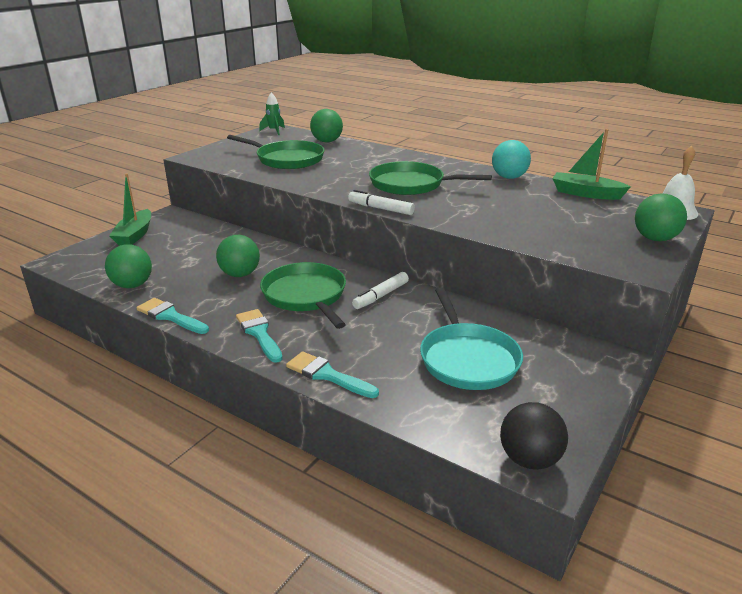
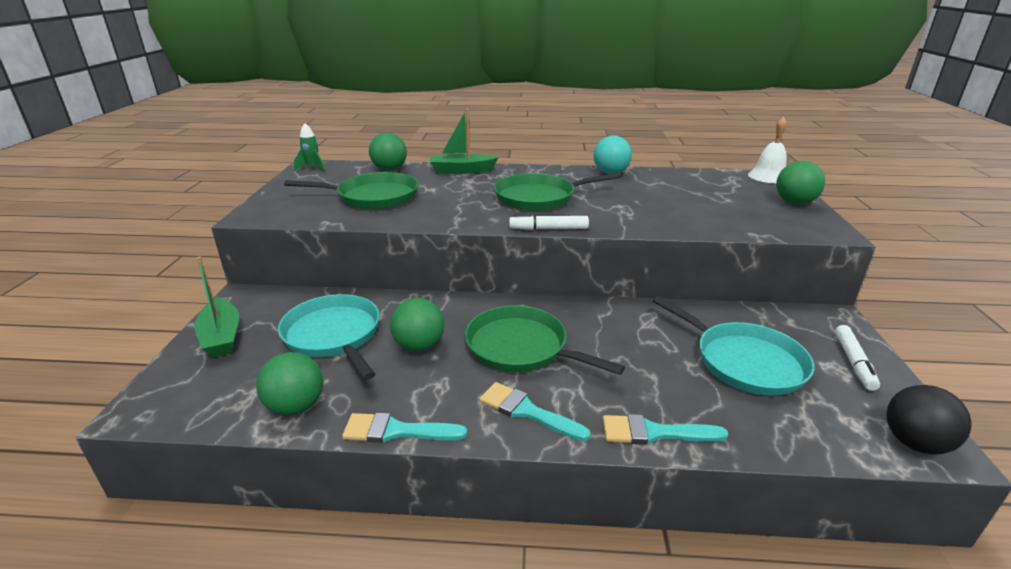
camera: 30 degrees left, 0 degrees up
white marker [352,272,409,309] -> white marker moved to [835,325,880,391]
green boat [552,129,631,200] -> green boat moved to [430,108,498,174]
none -> turquoise pan [278,294,380,380]

